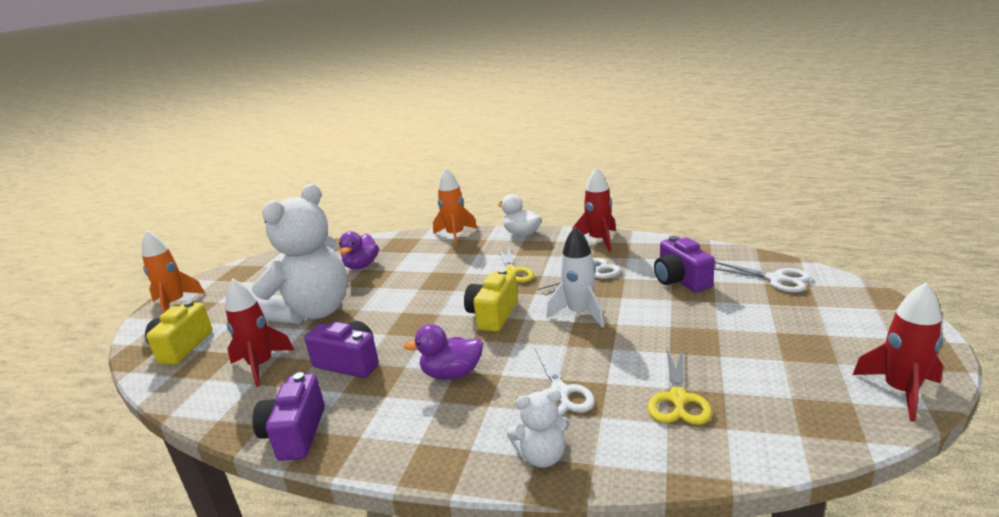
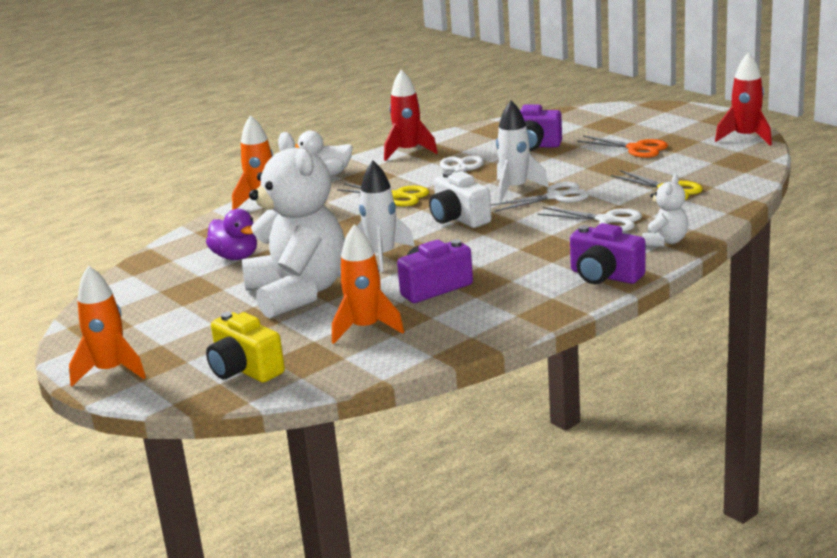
camera: 55 degrees left, 0 degrees up
red rocket [225,278,294,387] -> orange rocket [332,224,404,344]
purple camera [252,372,325,461] -> purple camera moved to [570,223,646,284]
purple duck [404,324,483,380] -> none
yellow camera [464,268,518,332] -> white camera [429,171,492,228]
white scissors [714,262,811,293] -> white scissors moved to [491,182,589,212]
none -> white rocket [357,160,415,272]
none -> orange scissors [577,136,668,158]

